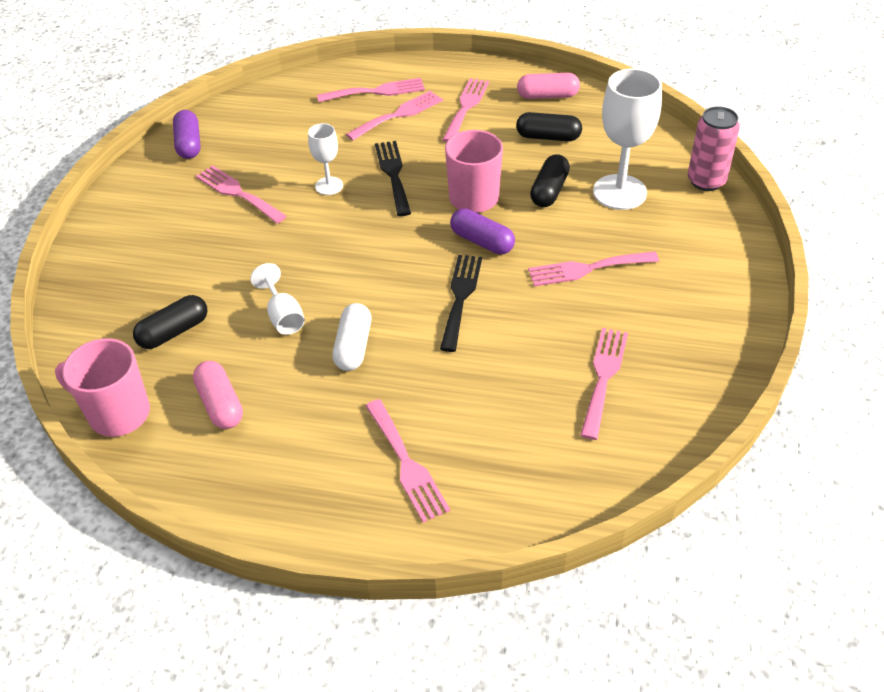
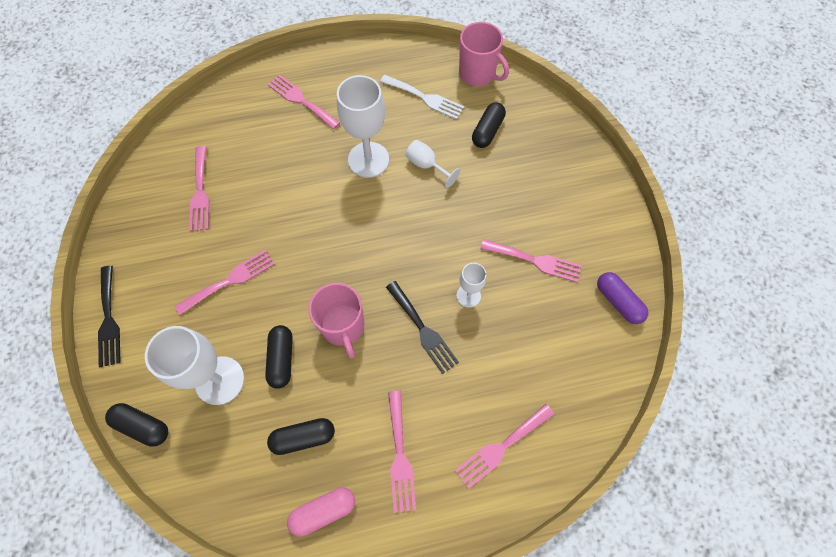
camera: 155 degrees right, 20 degrees up
pink mug [55,338,150,437] -> pink mug turned 45 degrees clockwise [459,22,509,86]
pink capsule [193,361,243,429] -> white fork [380,75,464,120]
white capsule [332,303,371,371] -> white goblet [337,75,389,178]
pink fork [346,90,443,141] -> none
black fork [440,254,482,352] -> black fork moved to [98,265,121,367]
purple capsule [450,208,515,255] -> none
pink can [688,106,740,191] -> black capsule [105,403,168,447]

